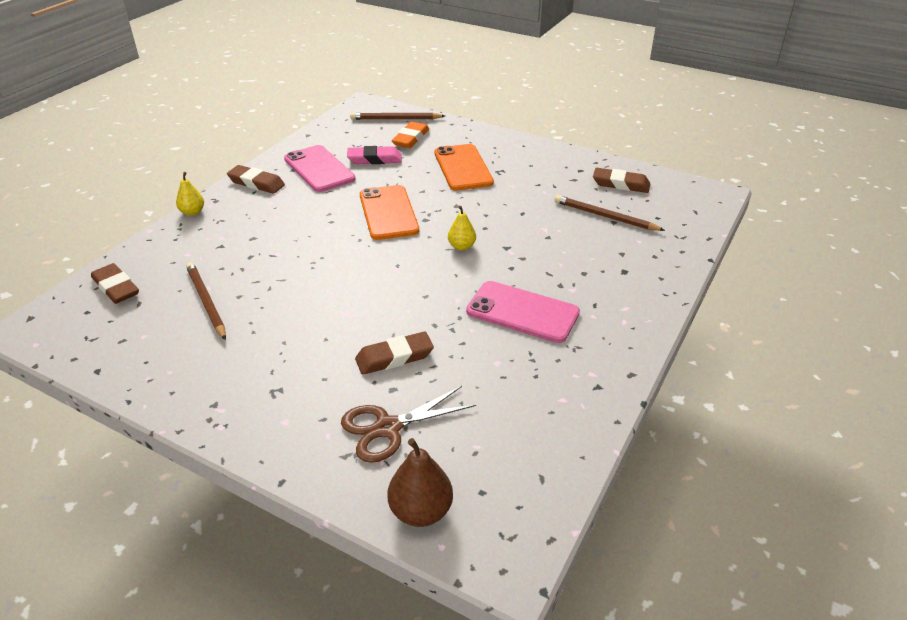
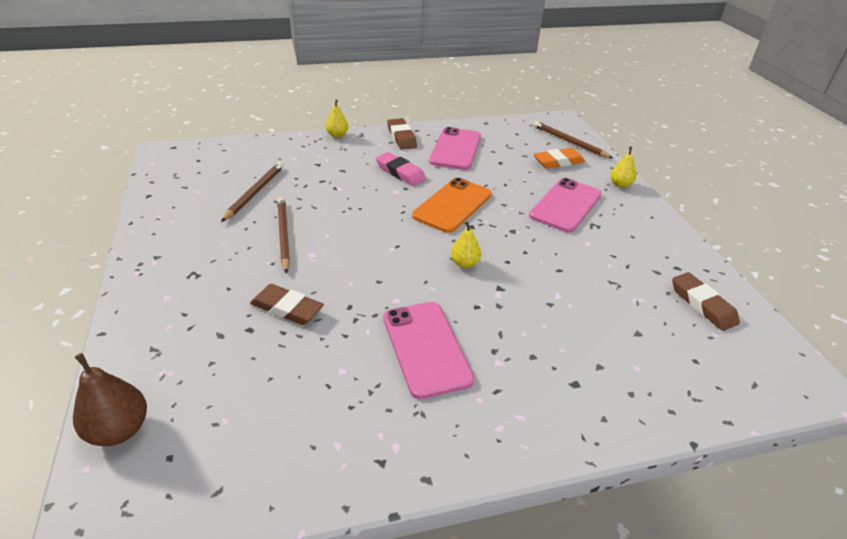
camera: 45 degrees right, 0 degrees up
brown eraser [91,263,139,304] -> none
brown scissors [341,386,476,463] -> none
pink eraser [347,146,402,164] -> pink eraser moved to [376,152,426,186]
orange phone [435,144,494,191] -> pink phone [529,178,602,232]
brown pencil [554,195,665,231] -> brown pencil moved to [277,197,290,274]
none -> yellow pear [611,147,636,188]

